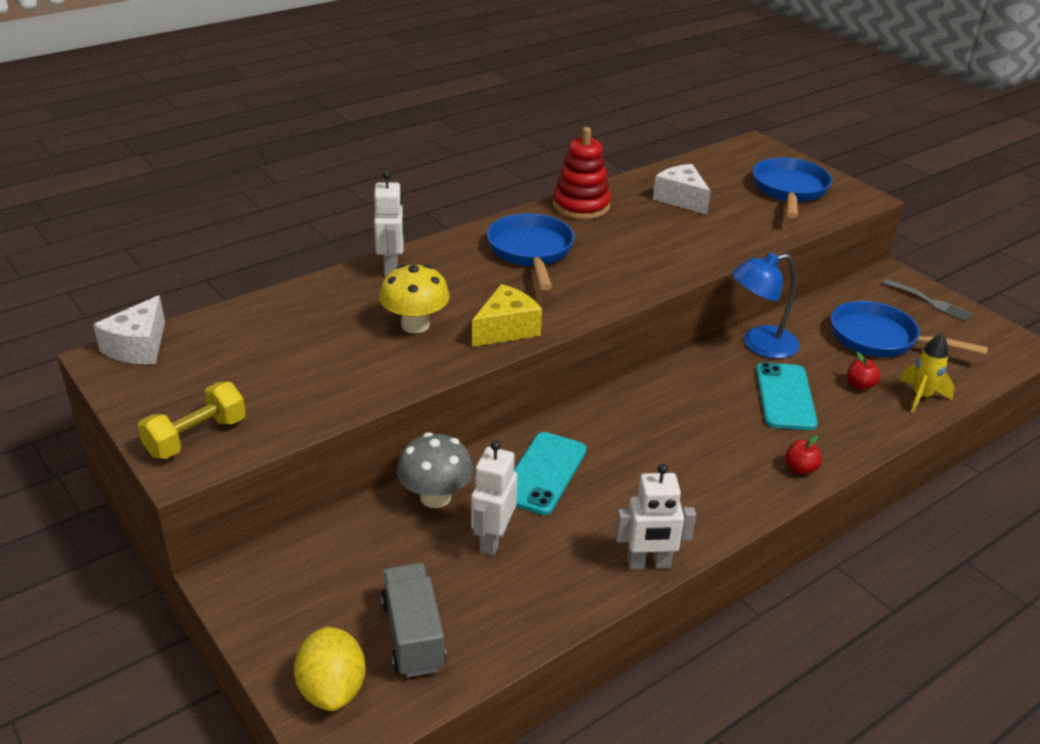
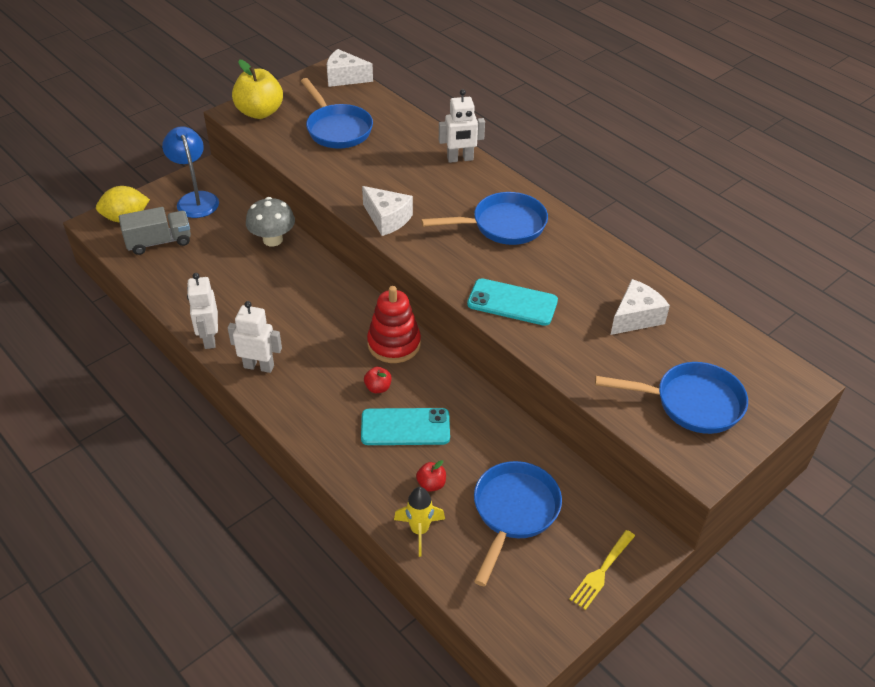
camera: 85 degrees right, 10 degrees up
yellow dumbbell [138,382,246,459] -> yellow apple [232,60,283,119]
yellow mushroom [379,264,450,333] -> none
white robot [471,441,517,556] -> white robot moved to [228,301,282,373]
yellow cheese [472,284,542,347] -> white cheese [362,186,413,236]
turquoise phone [514,432,587,515] -> turquoise phone moved to [467,278,558,326]
red stacking toy [553,127,611,220] -> red stacking toy moved to [367,286,421,363]
blue lamp [732,252,800,359] -> blue lamp moved to [162,126,219,218]
red apple [785,435,822,475] -> red apple moved to [364,367,392,393]
grey fork [883,279,973,321] -> yellow fork [569,530,635,610]
none -> blue pan [301,78,373,149]

